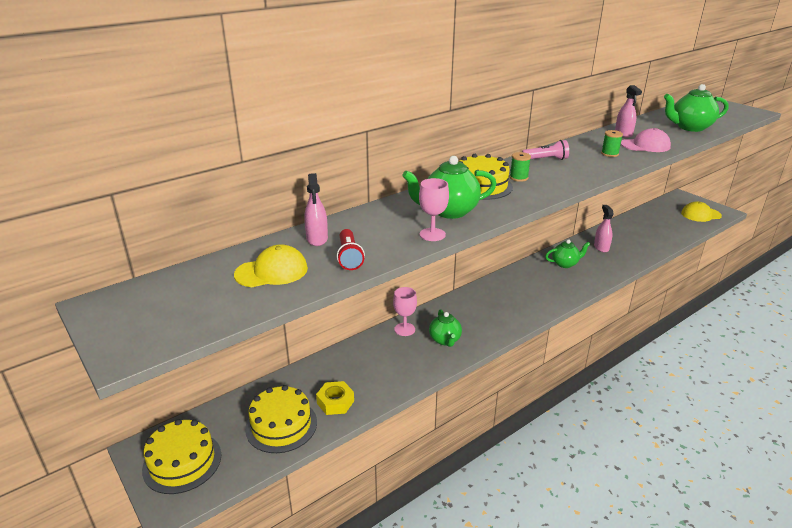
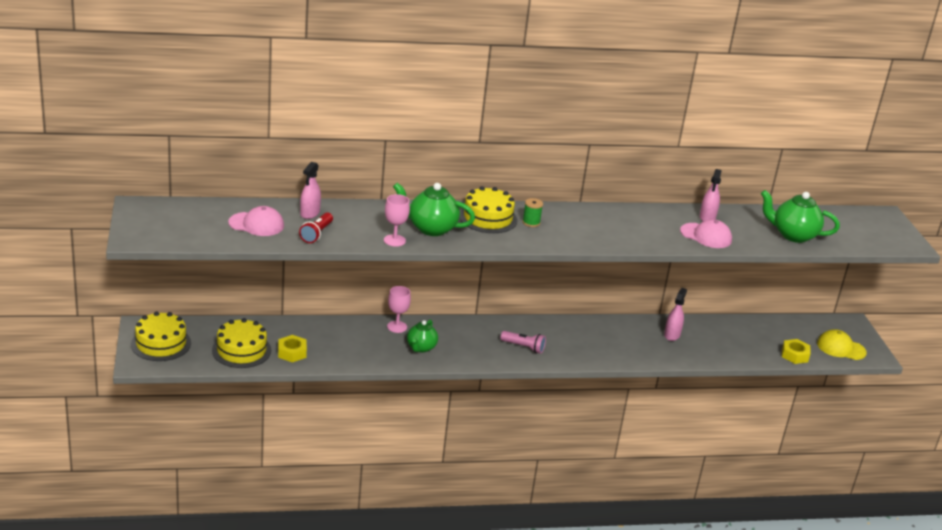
camera: 25 degrees right, 0 degrees up
yellow cap [234,244,308,287] -> pink cap [228,206,284,236]
pink flashlight [522,140,569,160] -> pink flashlight moved to [501,331,546,354]
green teapot [545,239,590,268] -> none
green spool [601,130,623,157] -> none
none -> yellow nut [782,339,811,364]

